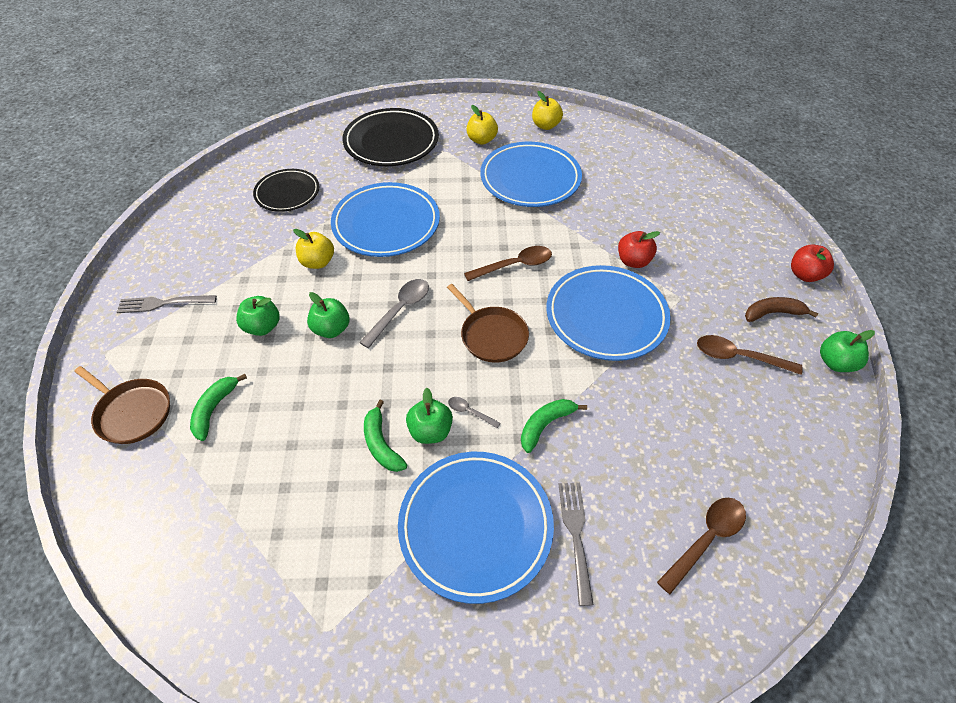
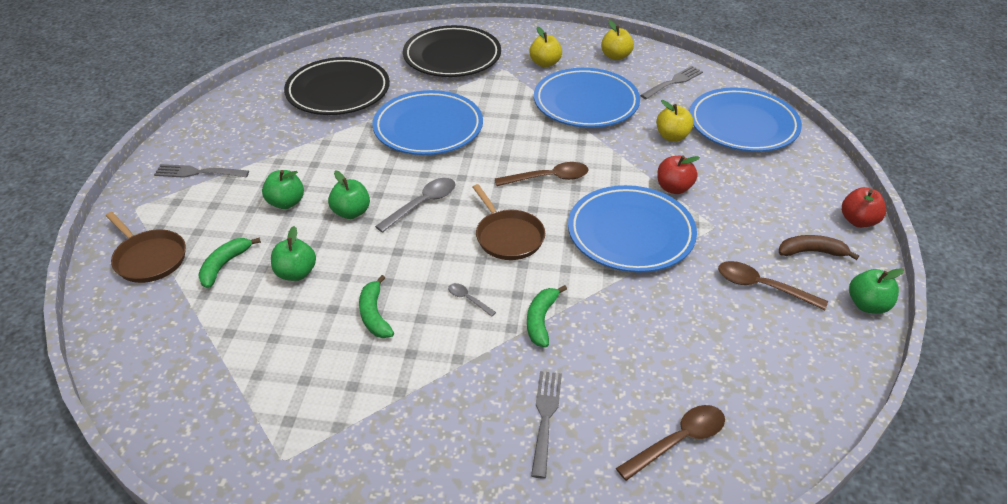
camera: 10 degrees right, 10 degrees down
black plate [253,169,319,212] -> black plate [284,57,390,115], size x1.59
yellow apple [293,229,334,269] -> yellow apple moved to [656,100,694,142]
blue plate [398,452,554,604] -> blue plate moved to [689,88,802,152]
green apple [406,388,453,444] -> green apple moved to [271,226,316,281]
green banana [521,399,587,453] -> green banana turned 45 degrees counterclockwise [527,285,567,348]
none -> grey fork [640,66,703,99]

